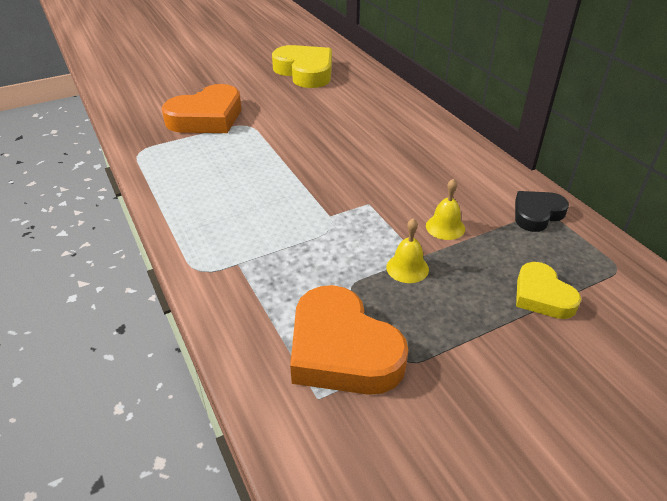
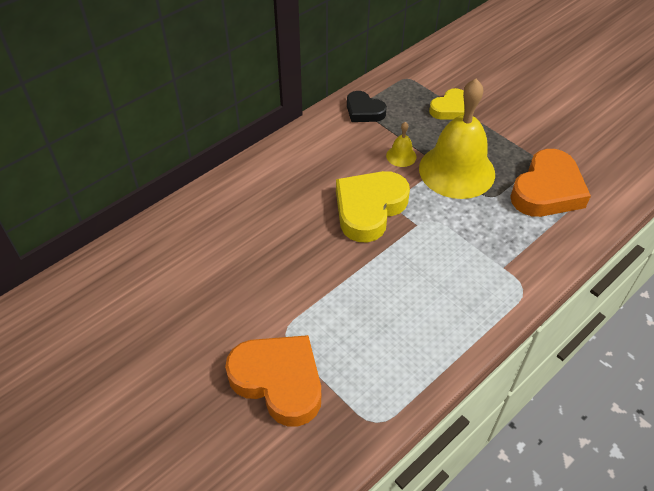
camera: 105 degrees left, 10 degrees up
yellow heart [272,45,332,88] -> yellow heart moved to [336,171,410,242]
yellow bell [386,218,429,283] -> yellow bell [419,79,495,199], size x2.47

